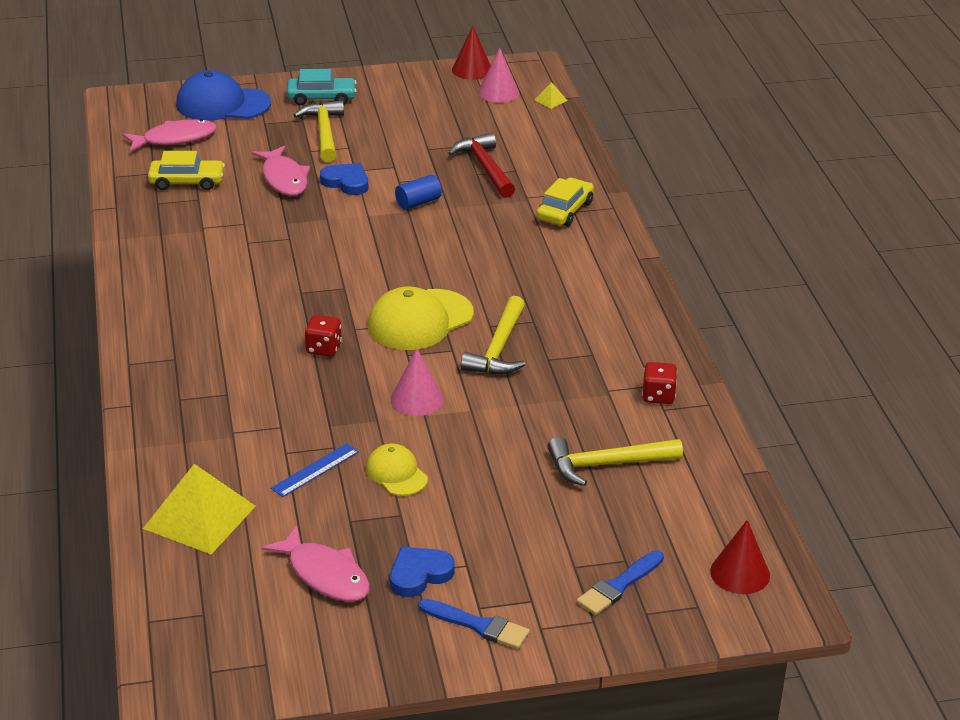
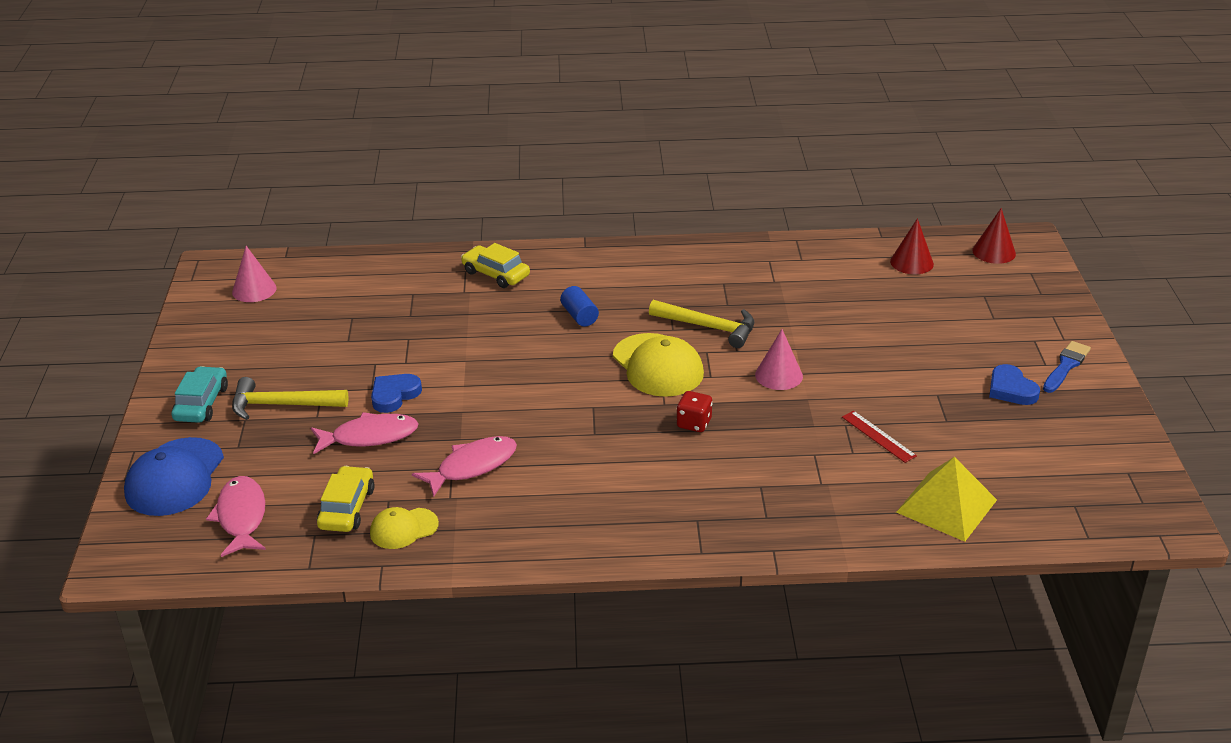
camera: 80 degrees left, 0 degrees up
pink fish [261,525,370,601] -> pink fish moved to [412,436,517,497]
blue ruler [271,443,359,497] -> red ruler [842,411,917,463]
yellow cap [366,444,428,496] -> yellow cap moved to [370,507,439,549]
blue cylinder [395,175,442,210] -> blue cylinder moved to [560,286,599,327]
red hammer [448,132,515,198] -> none
red cone [452,26,491,80] -> red cone moved to [890,218,934,274]
yellow pyramid [534,82,568,109] -> none
yellow hammer [548,437,683,486] -> none
blue brush [577,550,664,615] -> none
red dice [642,362,677,404] -> none

